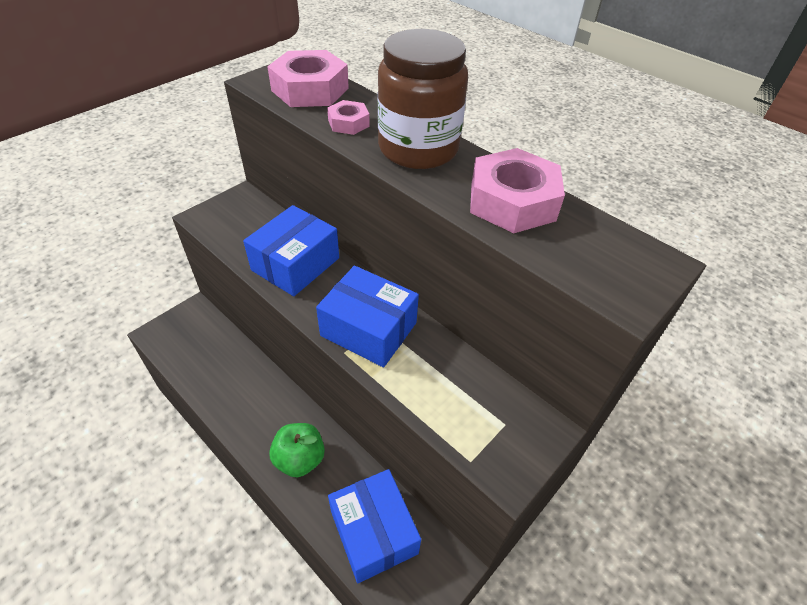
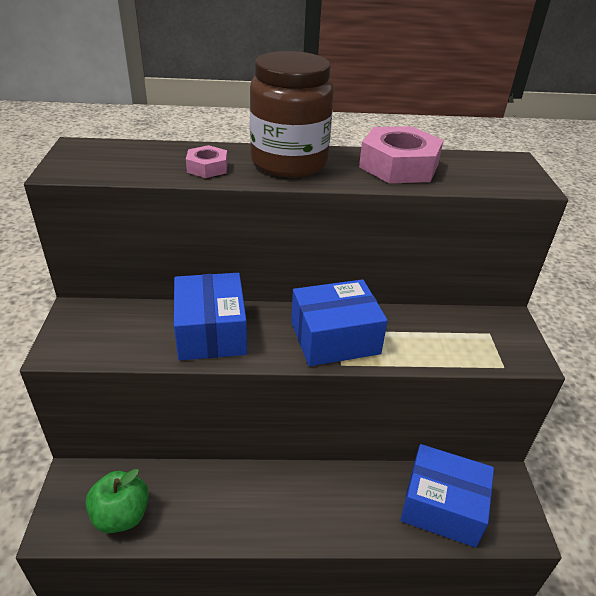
camera: 45 degrees left, 10 degrees down
pink nut [267,50,349,107] -> none
green apple [269,423,325,477] -> green apple moved to [86,469,149,533]

